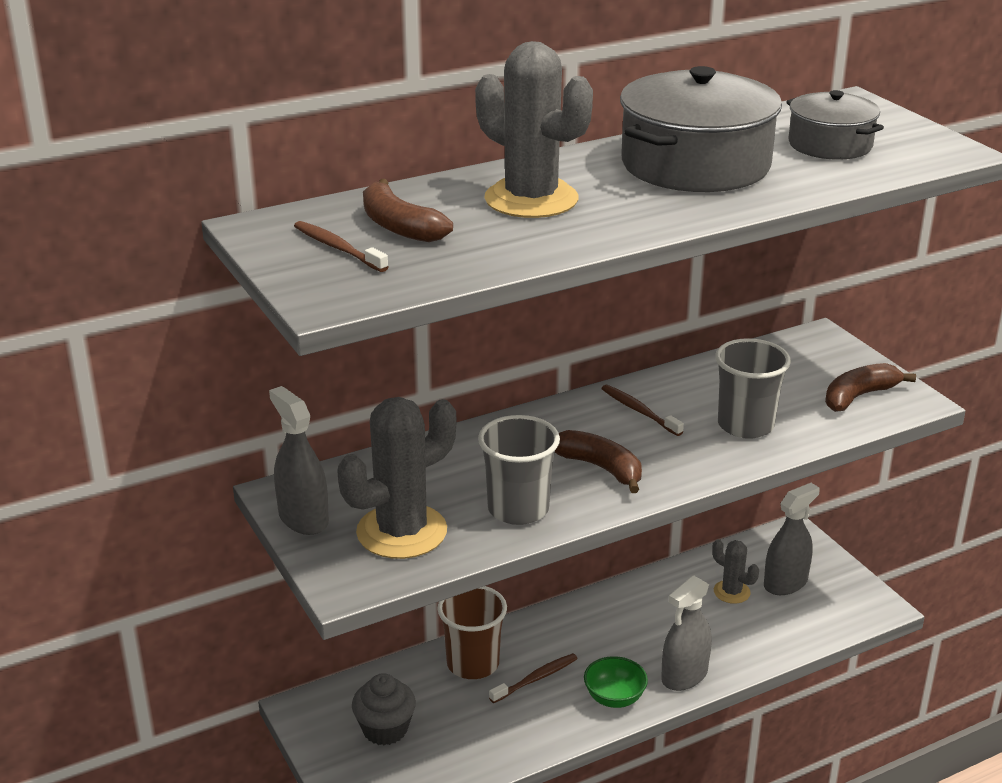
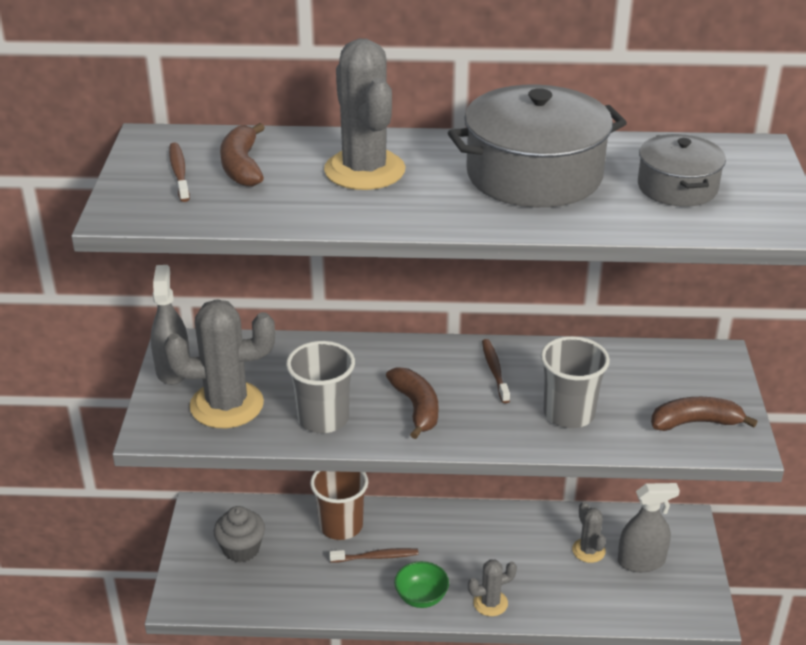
camera: 30 degrees right, 5 degrees up
grey spray bottle [661,575,712,691] -> grey cactus [468,559,517,616]

